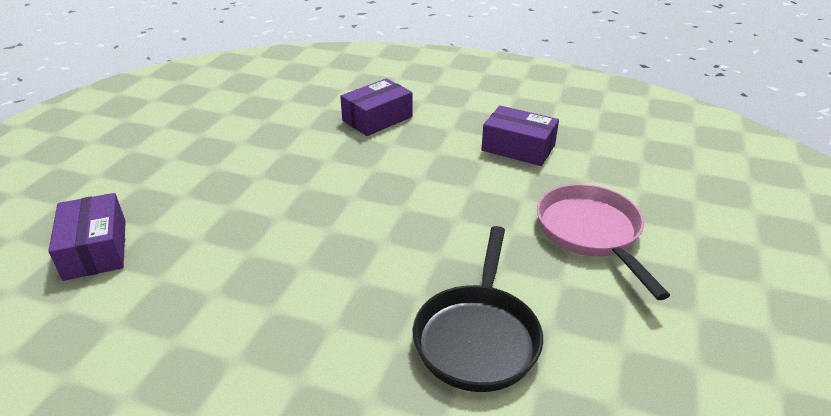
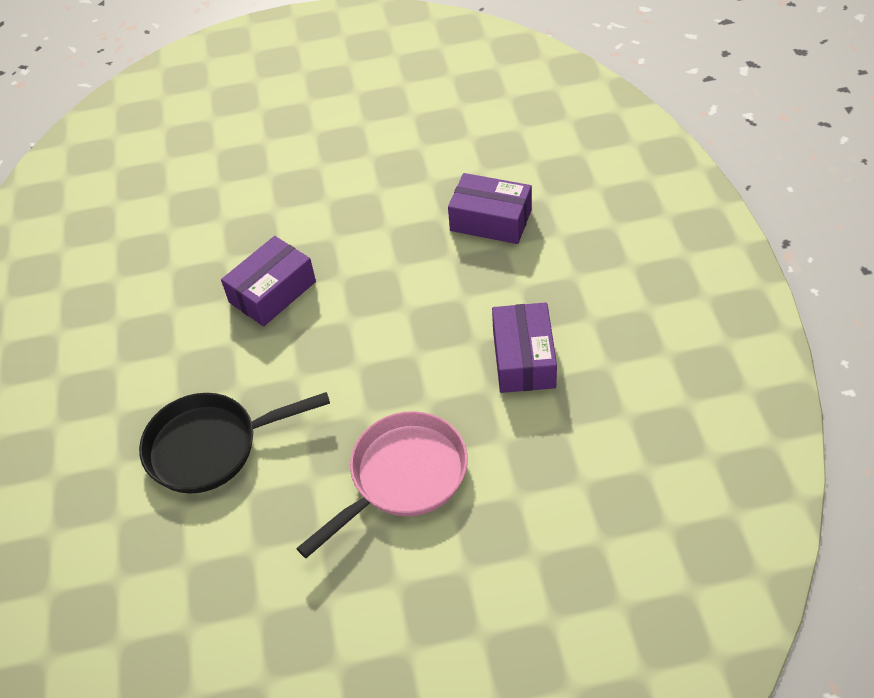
camera: 65 degrees right, 15 degrees up
purple box [48,193,126,281] -> purple box moved to [221,236,316,326]

